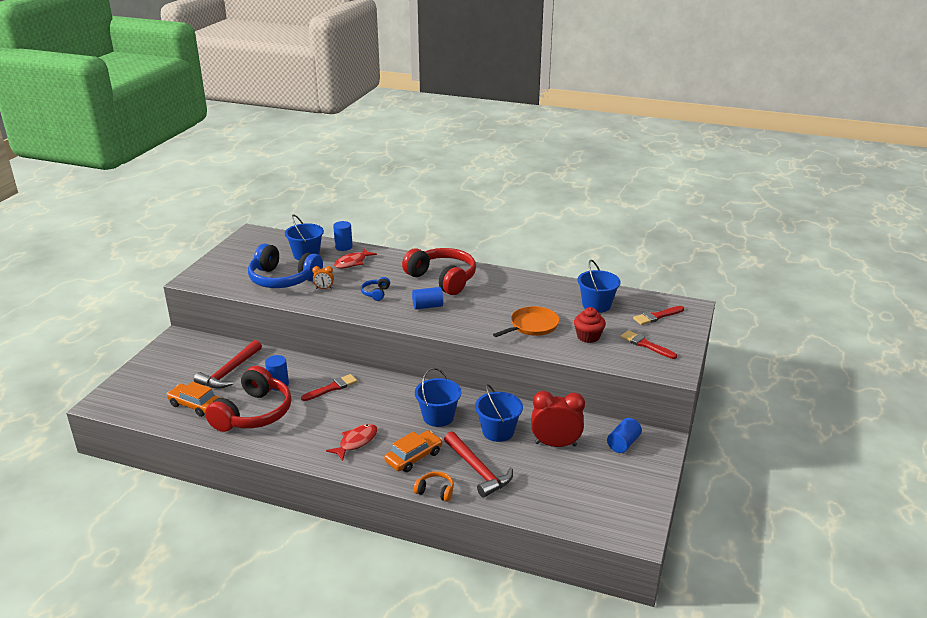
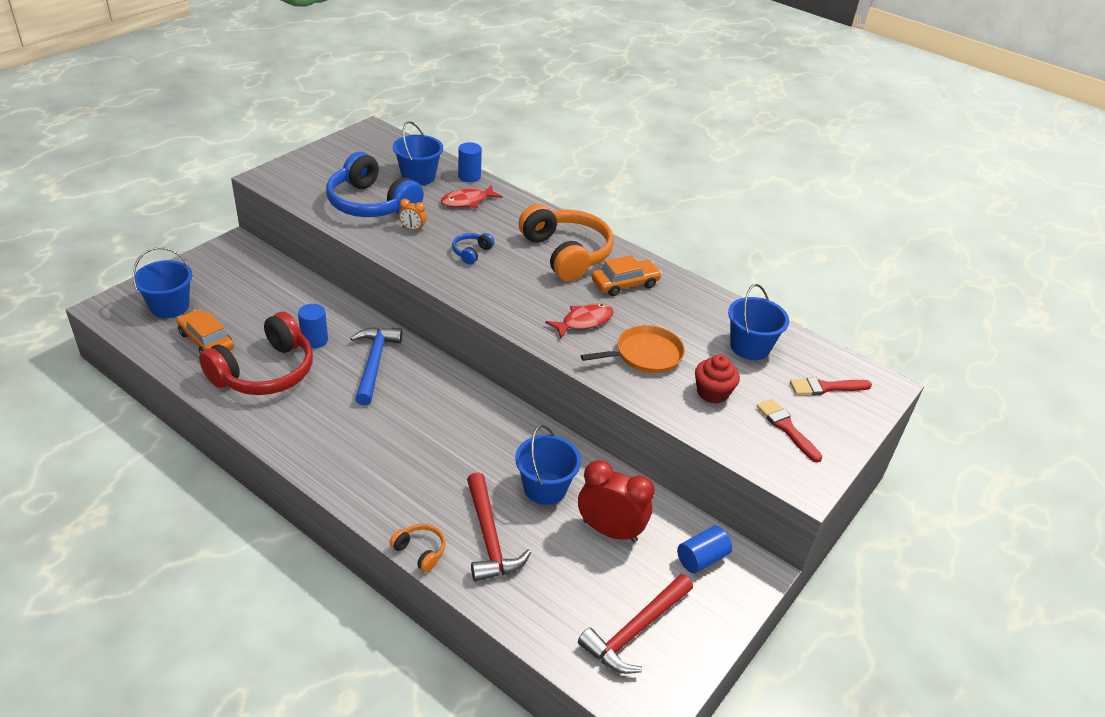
camera: 15 degrees right, 10 degrees up
red hammer [194,340,262,389] -> red hammer moved to [578,574,693,674]
red brush [301,374,358,401] -> blue hammer [350,327,402,405]
red fish [326,424,378,461] -> red fish moved to [545,304,614,338]
orange car [384,431,443,472] -> orange car moved to [592,255,662,296]
red headphones [402,248,476,295] -> orange headphones [519,204,614,281]
blue cylinder [412,287,443,309] -> none
blue bucket [415,368,461,427] -> blue bucket moved to [133,247,192,318]

